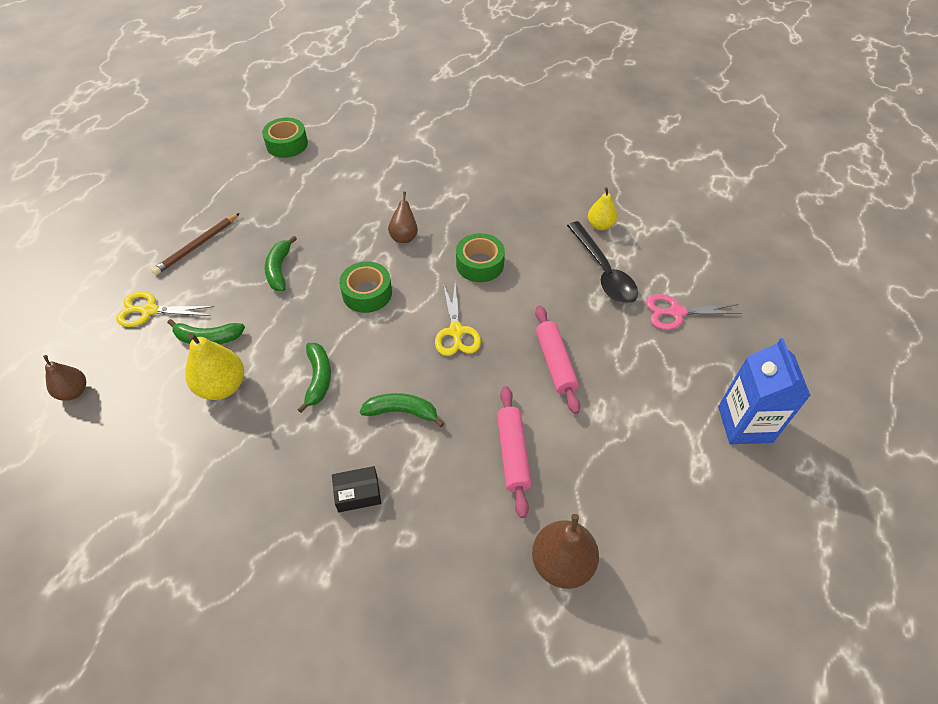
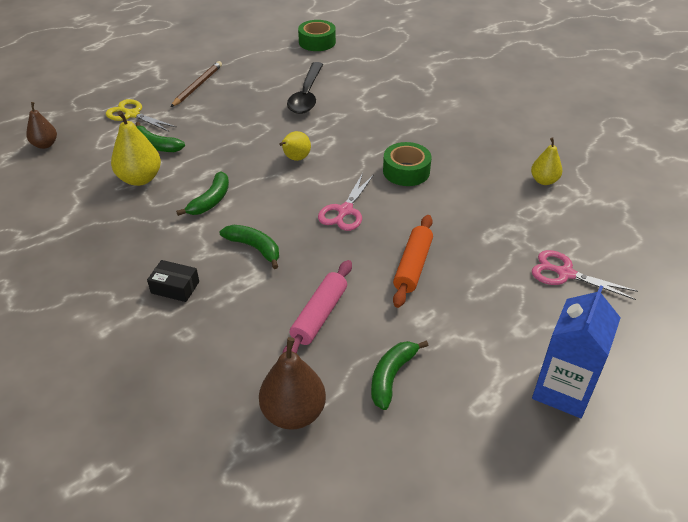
camera: 30 degrees right, 10 degrees down
brown pencil [152,213,240,275] -> brown pencil turned 135 degrees clockwise [171,61,222,107]
green banana [265,236,297,291] -> green banana moved to [371,340,429,410]
green tape [339,261,392,313] -> yellow pear [279,131,311,161]
brown pear [388,192,418,243] -> none
yellow scissors [435,284,481,356] -> pink scissors [318,173,374,231]
pink rolling pin [535,306,580,414] -> orange rolling pin [393,215,433,308]
black spoon [567,221,638,304] -> black spoon moved to [287,62,323,114]

